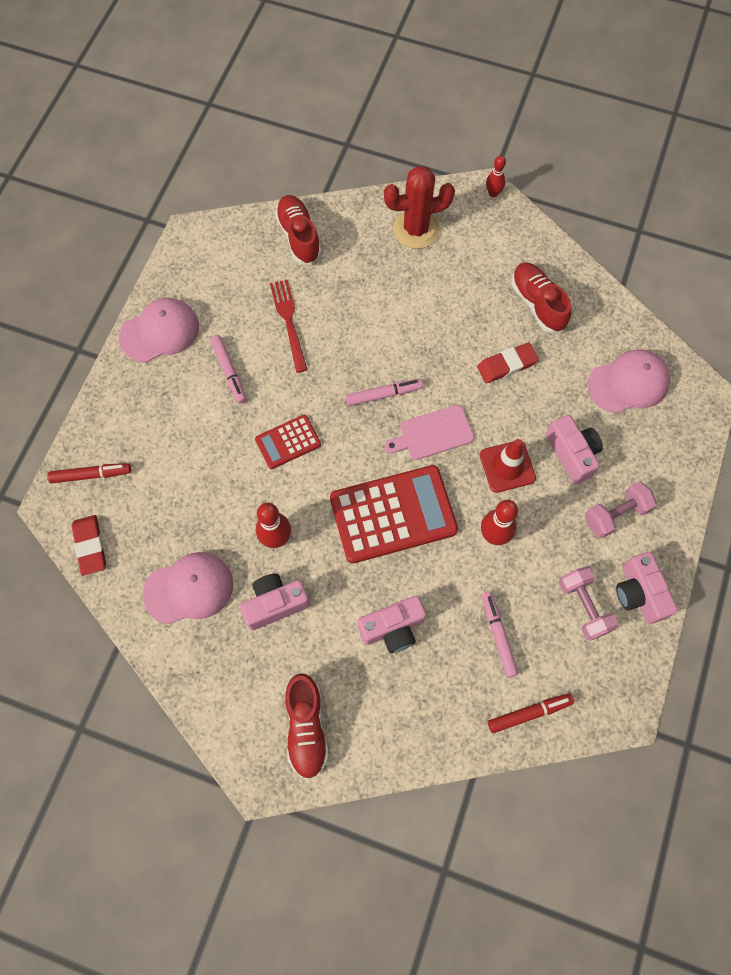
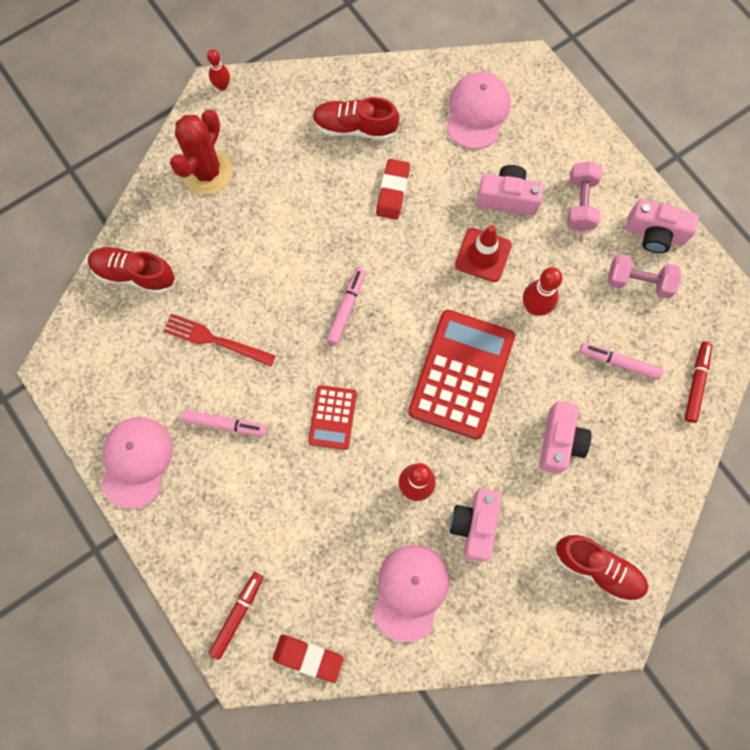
camera: 55 degrees left, 5 degrees up
pink cutting board [385,405,474,460] -> none

